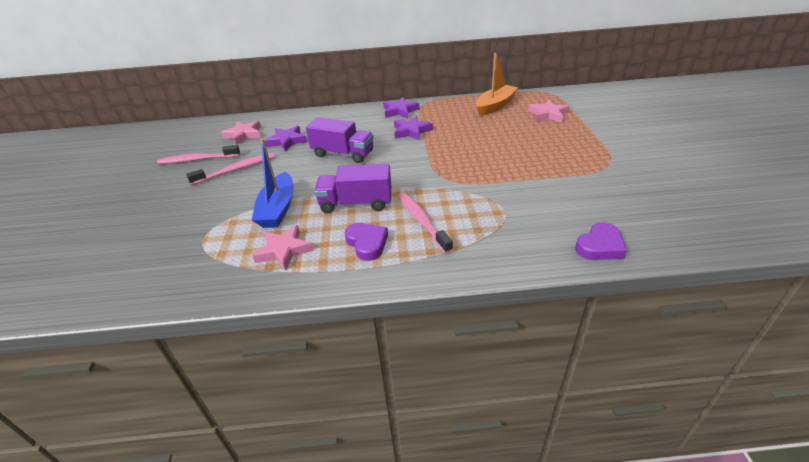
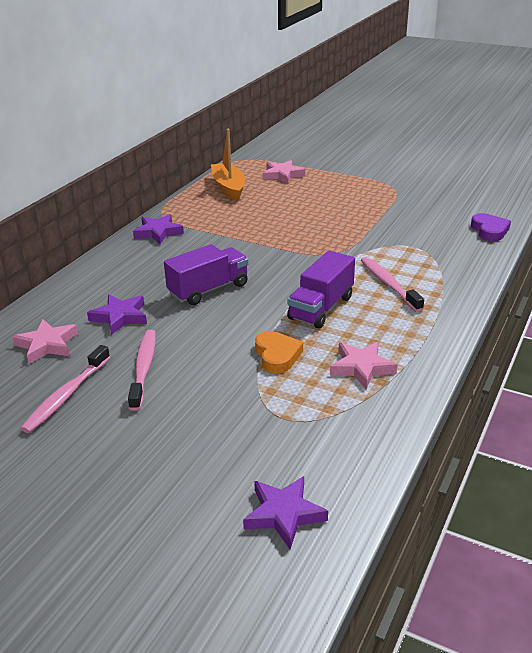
camera: 60 degrees left, 5 degrees down
blue boat [252,138,294,228] -> orange heart [255,331,303,373]
purple heart [344,223,388,261] -> none
purple star [394,116,433,140] -> purple star moved to [243,476,328,549]
pink toothbrush [399,193,453,254] -> pink toothbrush turned 60 degrees clockwise [361,257,424,312]

